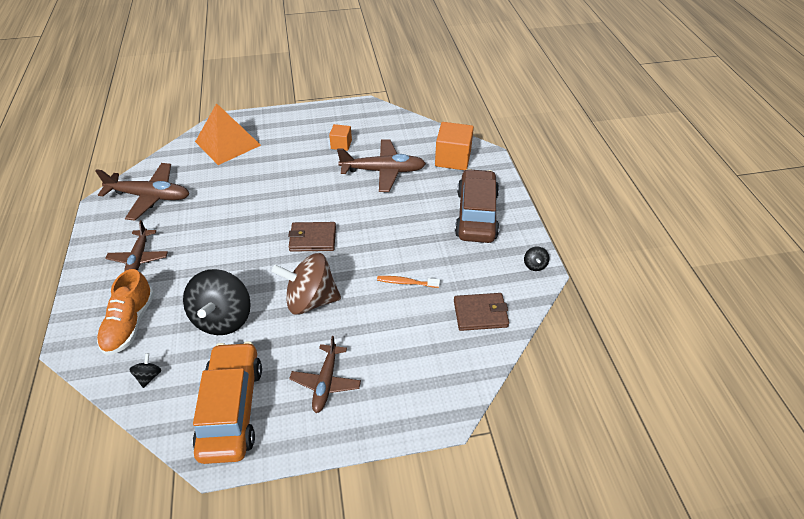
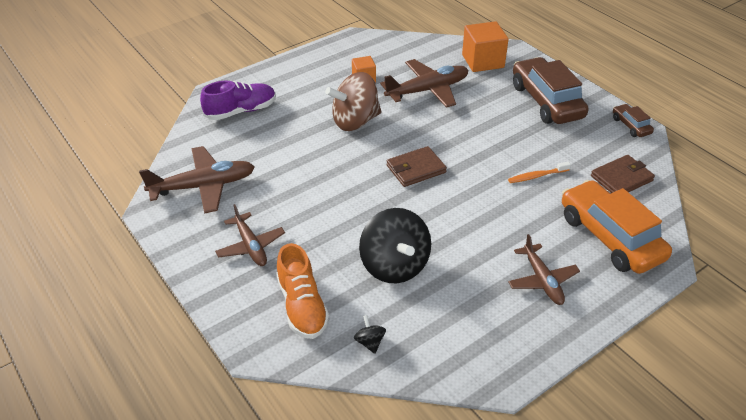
camera: 25 degrees left, 5 degrees down
orange car [193,341,262,464] -> orange car moved to [562,180,672,274]
orange pyramid [195,103,261,165] -> purple shoe [200,81,276,120]
brown spinning top [272,253,341,315] -> brown spinning top moved to [325,72,381,131]
black spinning top [524,246,549,271] -> brown car [613,104,654,137]

